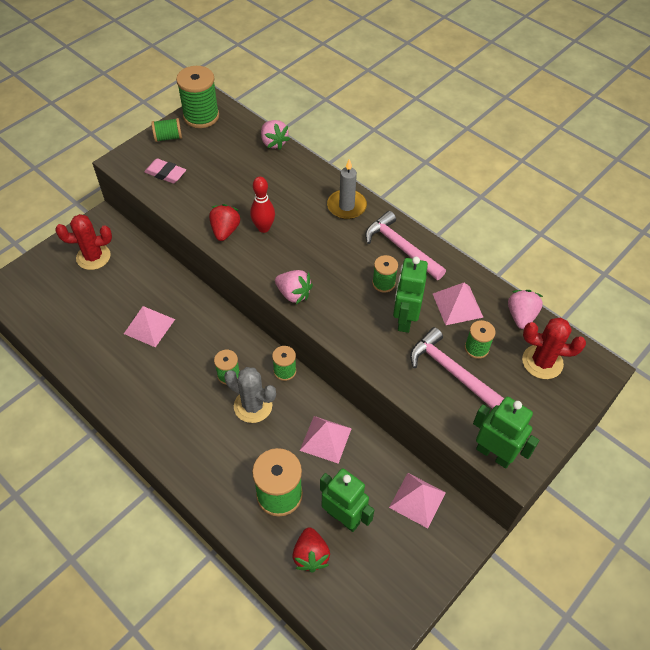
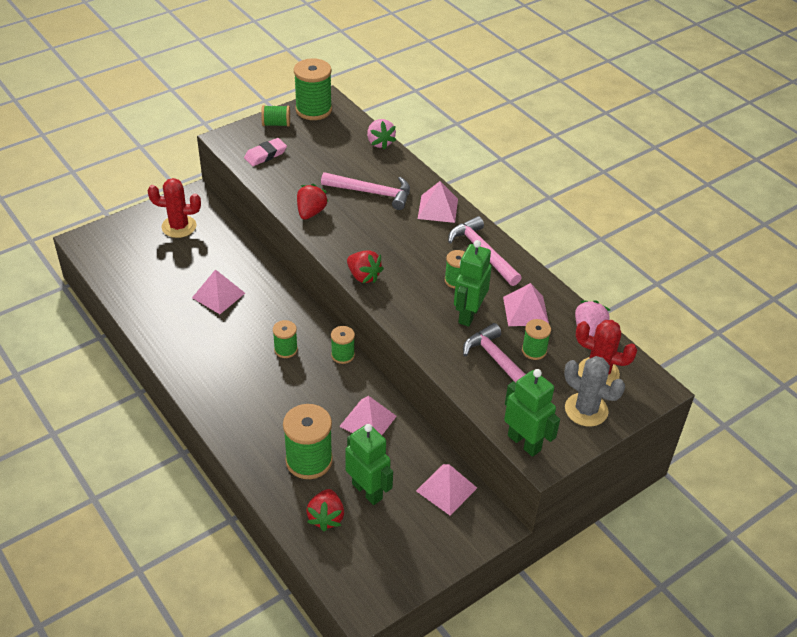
camera: 10 degrees right, 10 degrees down
pink eraser [144,158,186,183] -> pink eraser turned 75 degrees counterclockwise [244,138,287,166]
grey cactus [224,367,276,423] -> grey cactus moved to [564,356,625,427]
red bowling pin [250,177,275,233] -> none
pink strawberry [275,270,313,304] -> red strawberry [347,250,384,283]
grey candle [327,159,367,219] -> pink pyramid [418,181,458,223]
none -> pink hammer [321,172,410,210]

